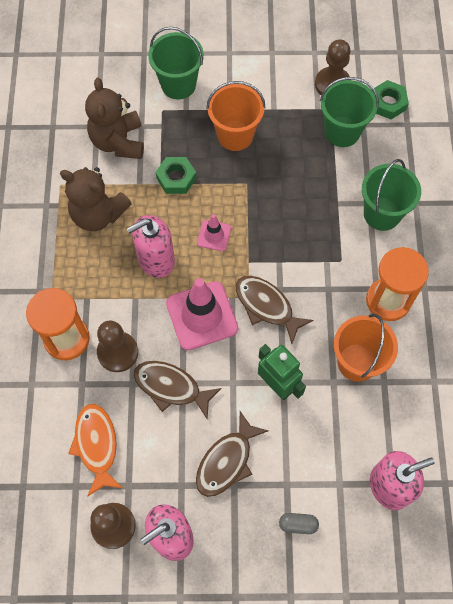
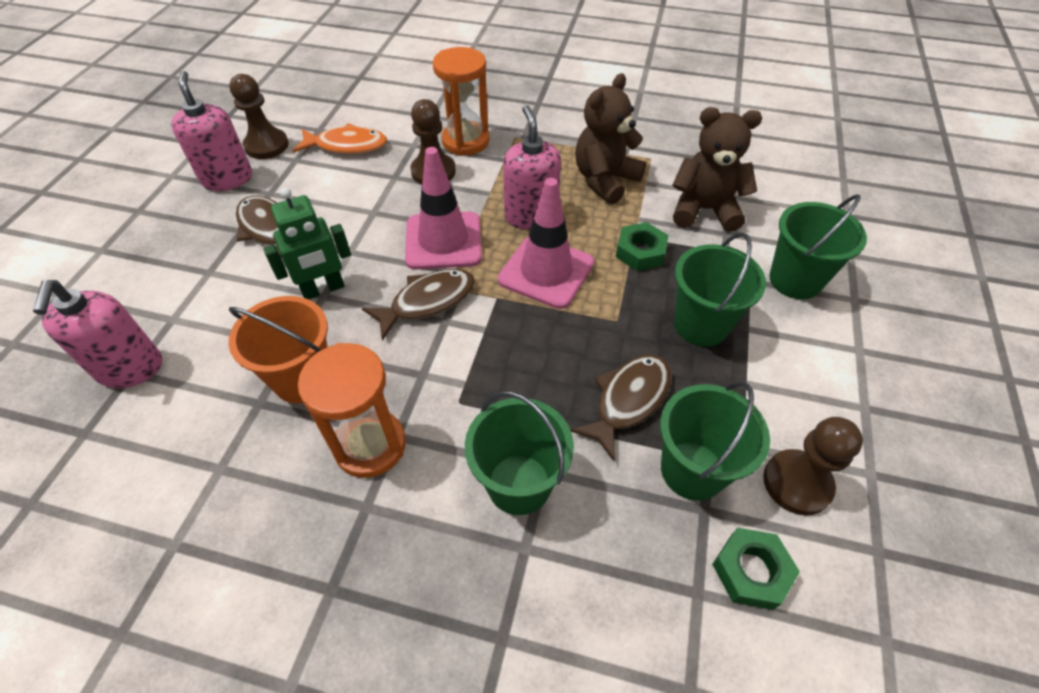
camera: 105 degrees right, 15 degrees down
brown fish [133,361,222,419] -> brown fish moved to [570,354,671,461]
pink traffic cone [197,214,231,251] -> pink traffic cone [498,178,594,309], size x1.95
orange bucket [206,81,265,151] -> green bucket [674,232,766,347]
grey capsule [279,513,319,534] -> none

